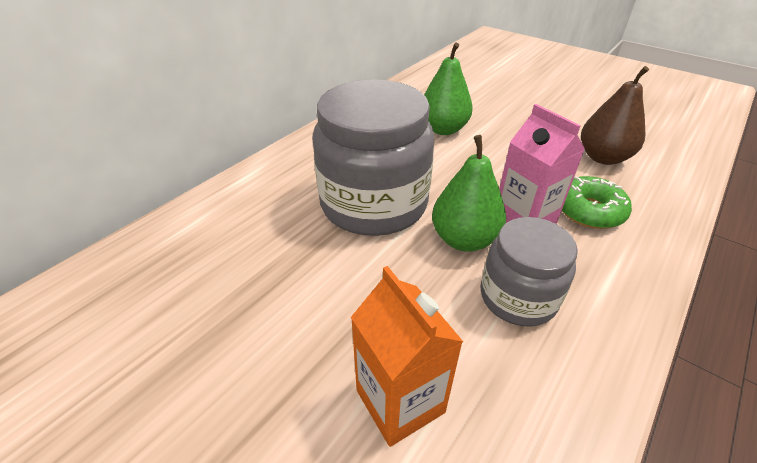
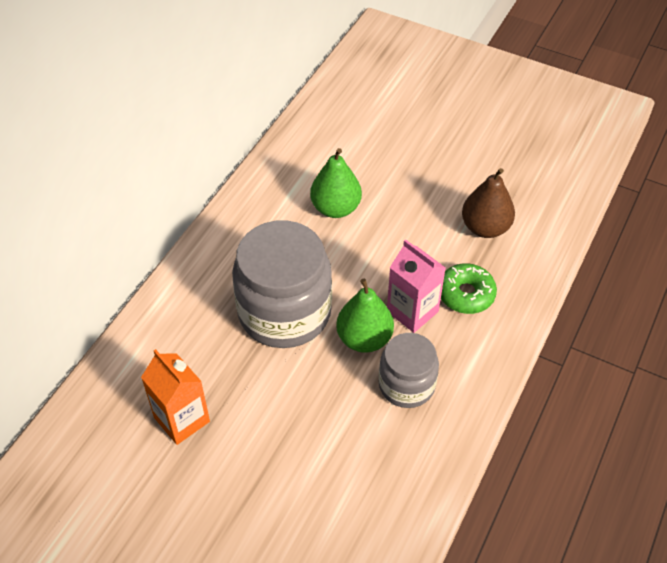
camera: 10 degrees left, 10 degrees up
orange carton [351,266,463,447] -> orange carton moved to [141,349,210,445]

